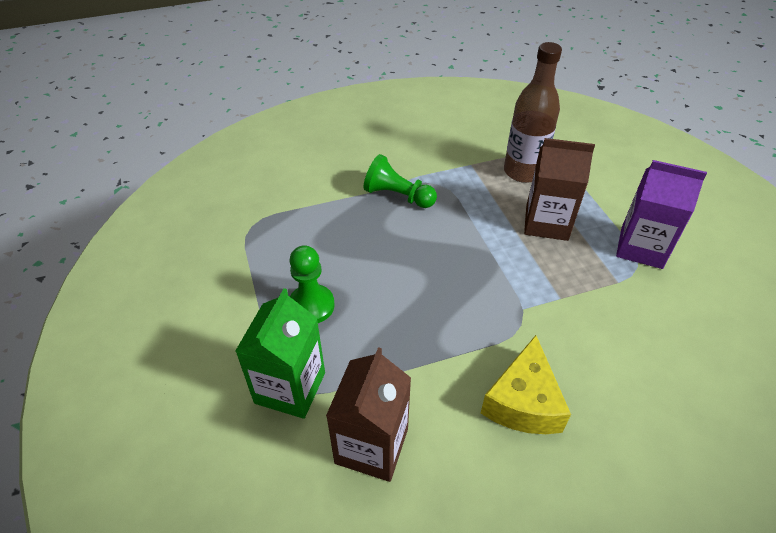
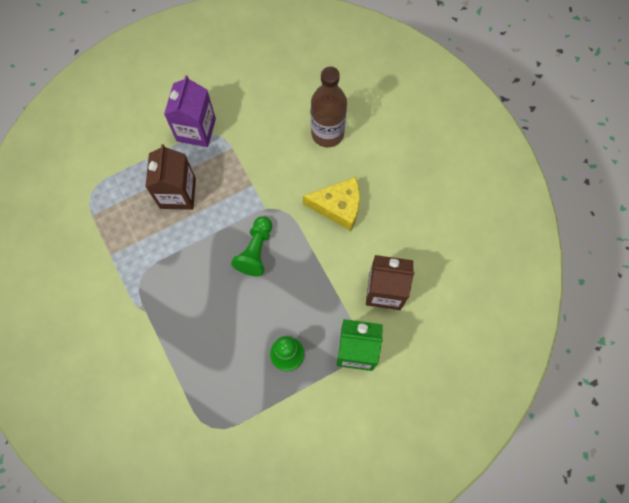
camera: 100 degrees left, 25 degrees up
green pawn [364,154,437,208] -> green pawn moved to [231,216,272,276]
brown bottle [504,42,562,183] -> brown bottle moved to [311,66,347,147]

